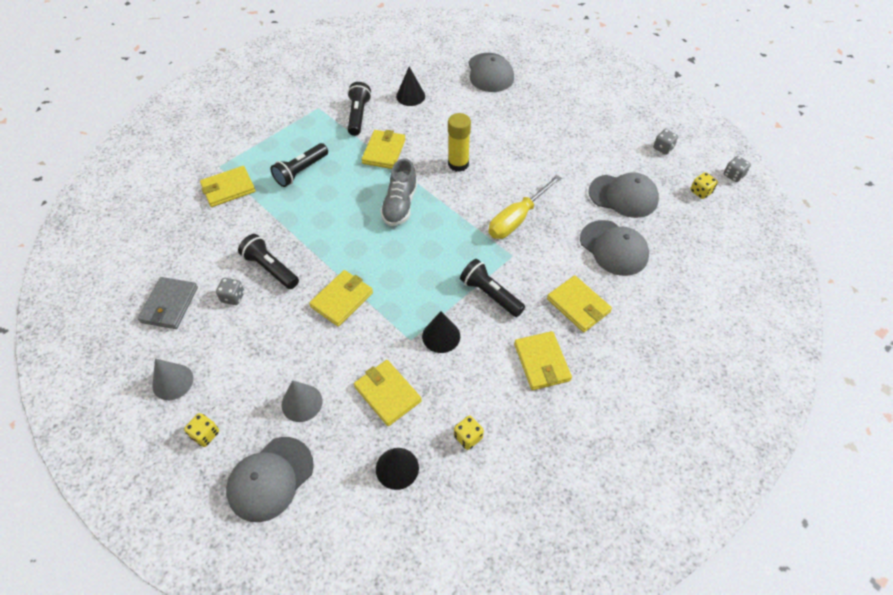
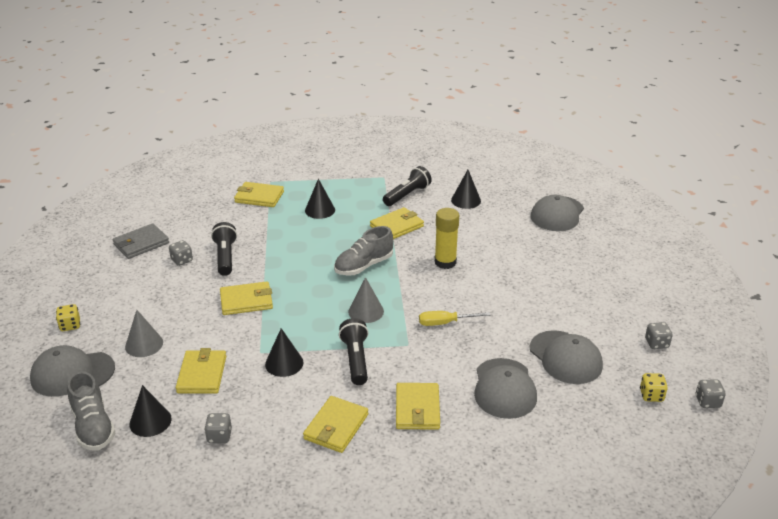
camera: 40 degrees right, 20 degrees down
grey cone [152,358,193,400] -> grey cone moved to [348,277,384,323]
black flashlight [270,143,328,187] -> black cone [305,179,335,219]
yellow dice [454,416,484,450] -> grey dice [204,413,232,443]
yellow screwdriver [488,175,561,239] -> yellow screwdriver [419,311,490,326], size x0.64
none -> grey shoe [67,371,115,451]

